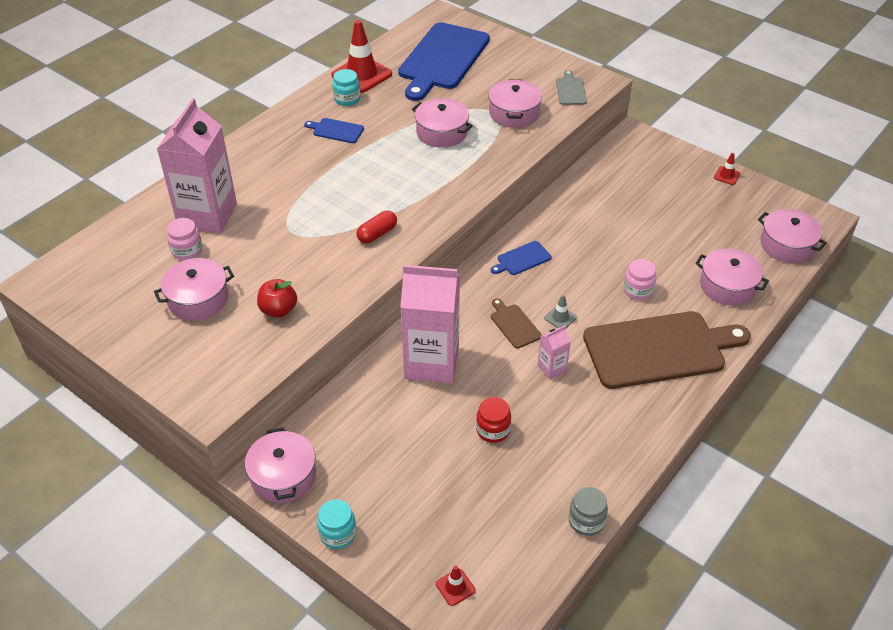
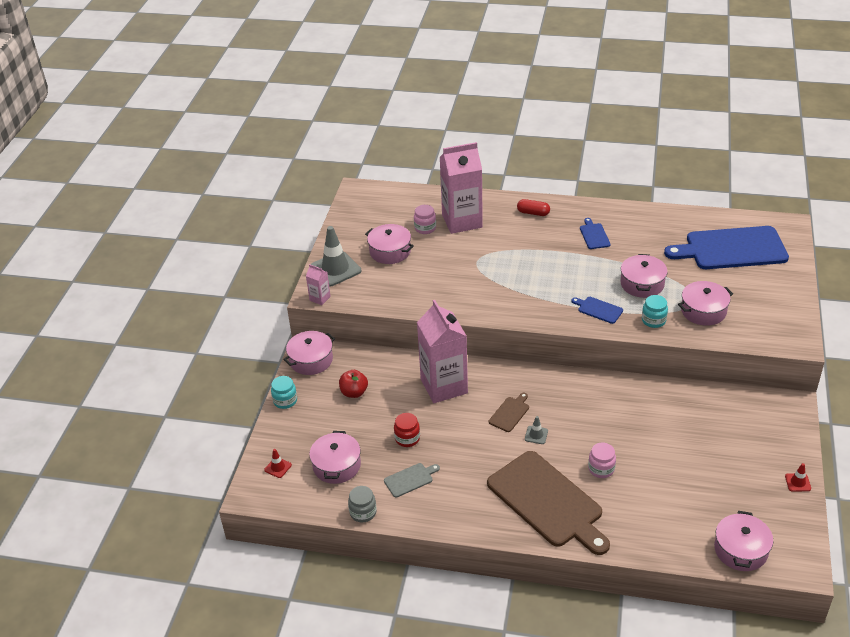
camera: 65 degrees right, 5 degrees down
red apple [257,279,297,318] -> red apple moved to [339,370,368,398]
red traffic cone [331,20,392,93] -> none
turquoise jar [332,69,360,106] -> turquoise jar moved to [642,295,668,328]
red capsule [356,211,397,243] -> red capsule moved to [517,199,550,216]
blue cutting board [491,241,552,275] -> blue cutting board moved to [571,297,623,324]
pink carton [538,326,571,379] -> pink carton moved to [306,264,331,305]
grey cutting board [556,70,587,105] -> grey cutting board moved to [384,463,440,497]
pink pot [695,248,769,305] -> pink pot moved to [309,431,361,484]
none -> grey traffic cone [310,226,361,287]

